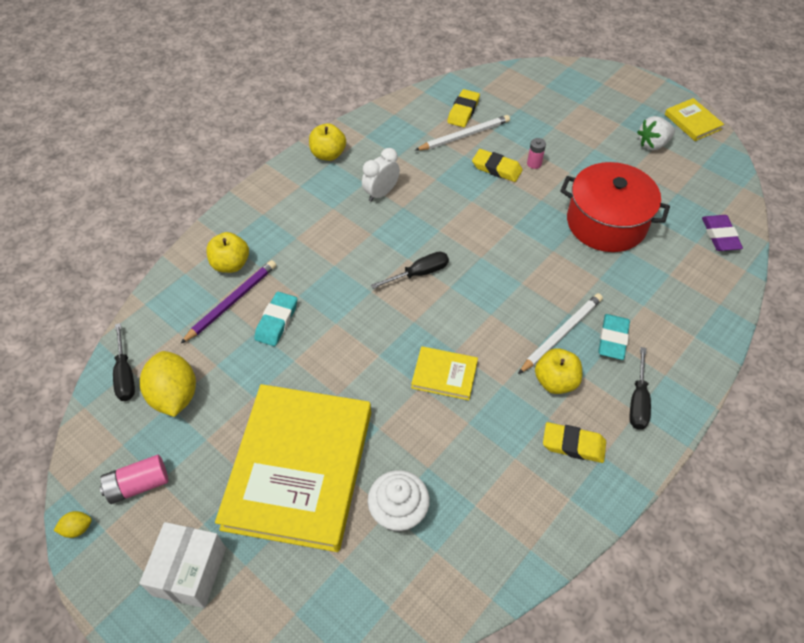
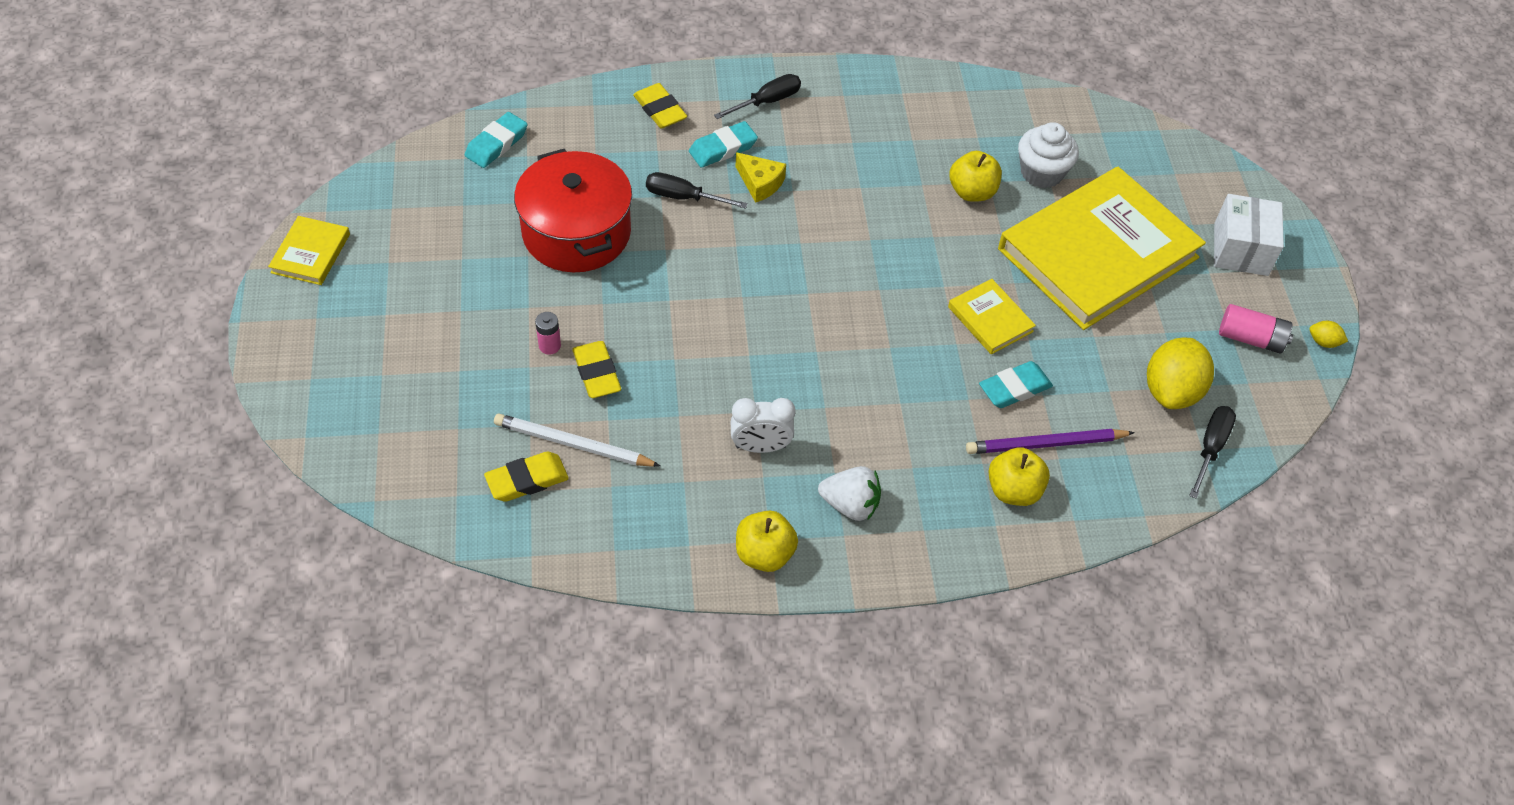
camera: 140 degrees left, 0 degrees up
white box [139,522,226,608] -> white box turned 45 degrees counterclockwise [1214,194,1284,276]
black screwdriver [371,251,449,289] -> black screwdriver moved to [646,172,748,209]
yellow book [411,346,478,400] -> yellow book moved to [948,279,1036,355]
white pencil [518,293,603,374] -> yellow cheese [735,152,786,203]
yellow apple [535,348,582,394] -> yellow apple moved to [949,151,1002,202]
yellow eraser [543,422,606,463] -> yellow eraser moved to [633,83,687,128]
white strawberry [637,116,675,150] -> white strawberry moved to [818,466,881,521]
purple eraser [702,215,743,251] -> turquoise eraser [465,112,528,168]

